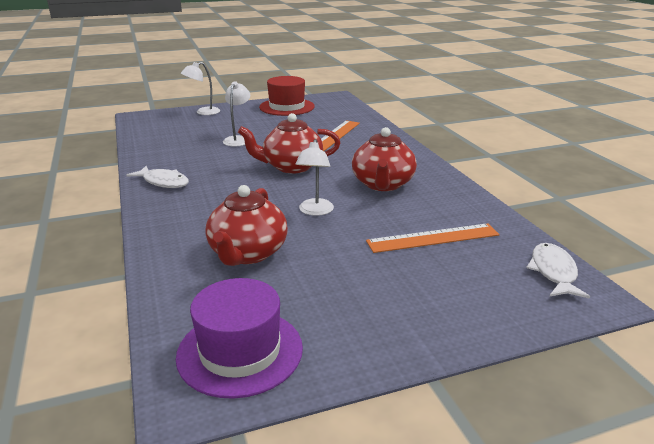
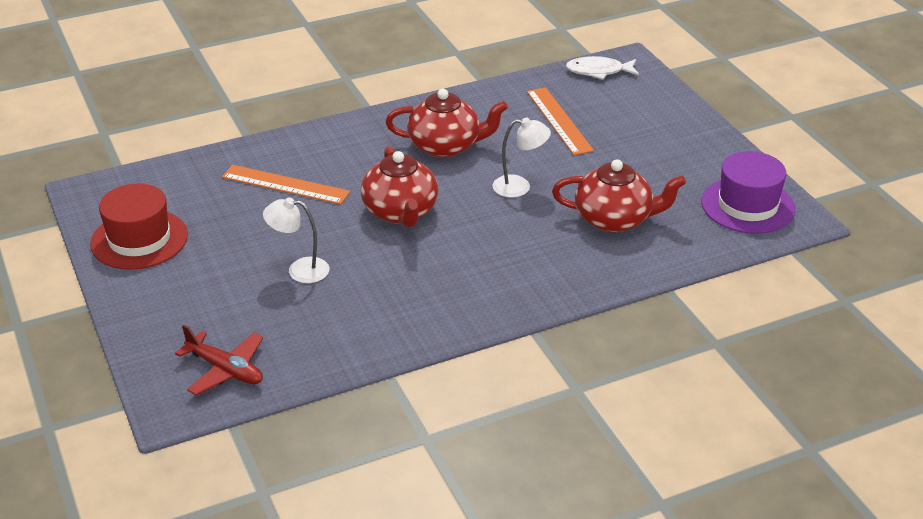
camera: 95 degrees left, 10 degrees up
white fish [127,166,189,188] -> none
white lamp [181,62,220,115] -> none
none -> red plane [175,325,263,395]

